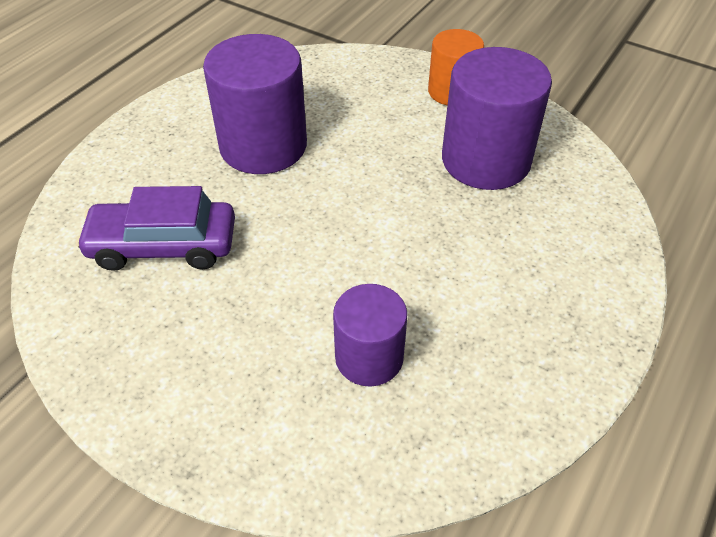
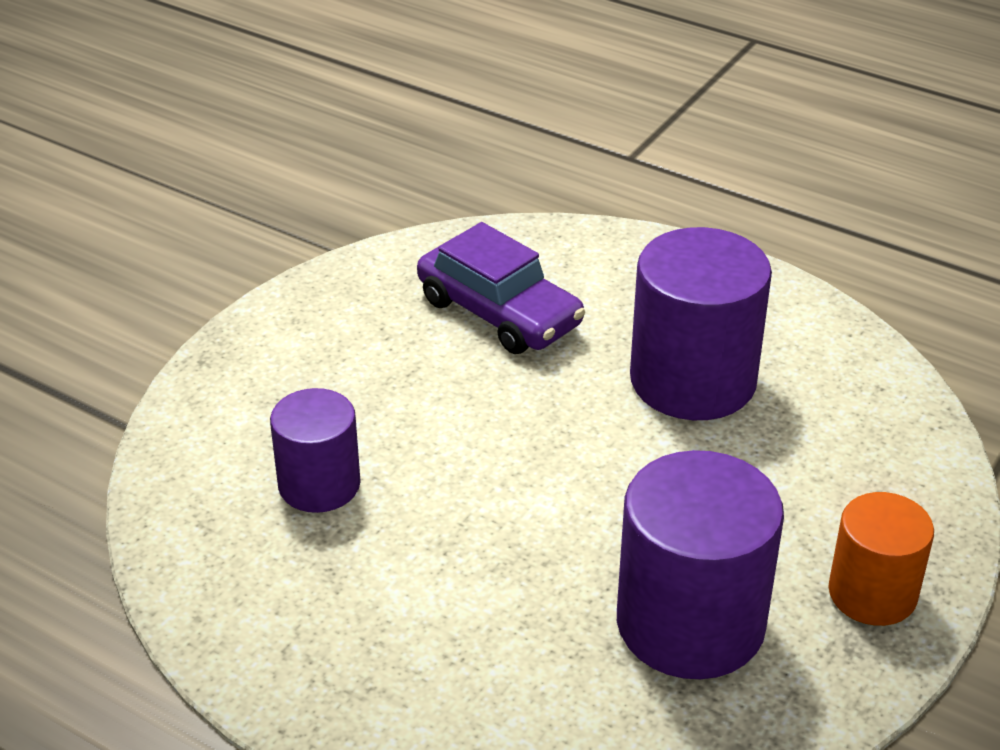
camera: 90 degrees right, 10 degrees down
purple car [76,186,235,271] -> purple car turned 135 degrees clockwise [417,222,585,354]

